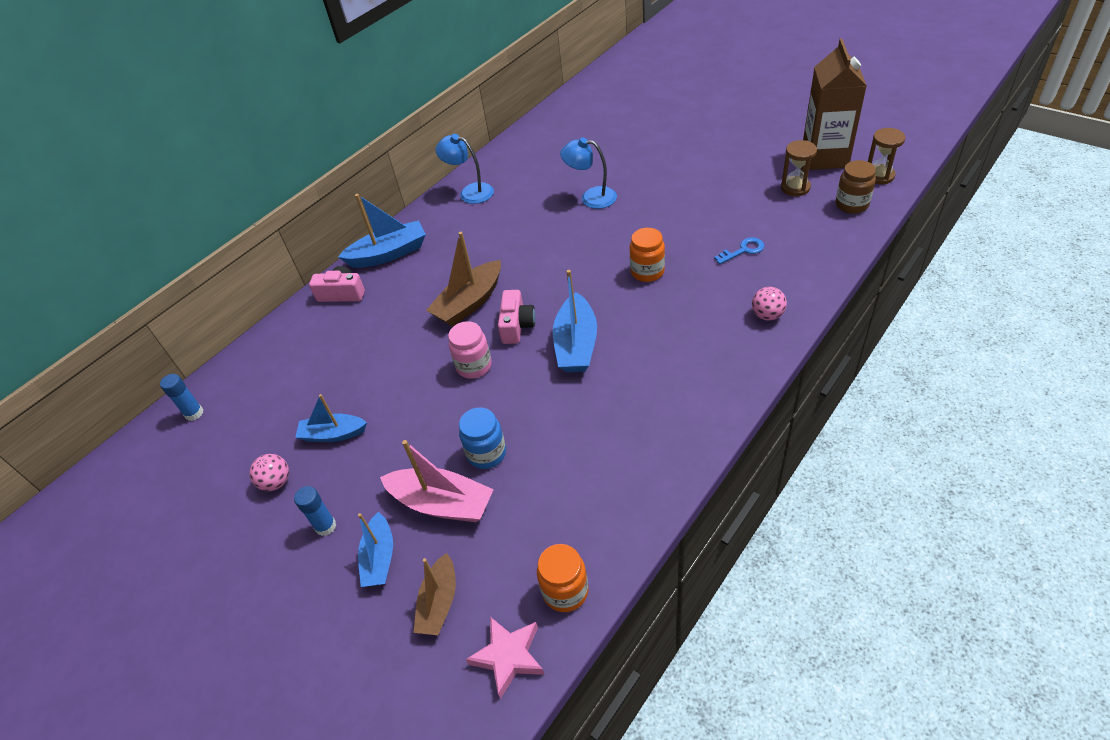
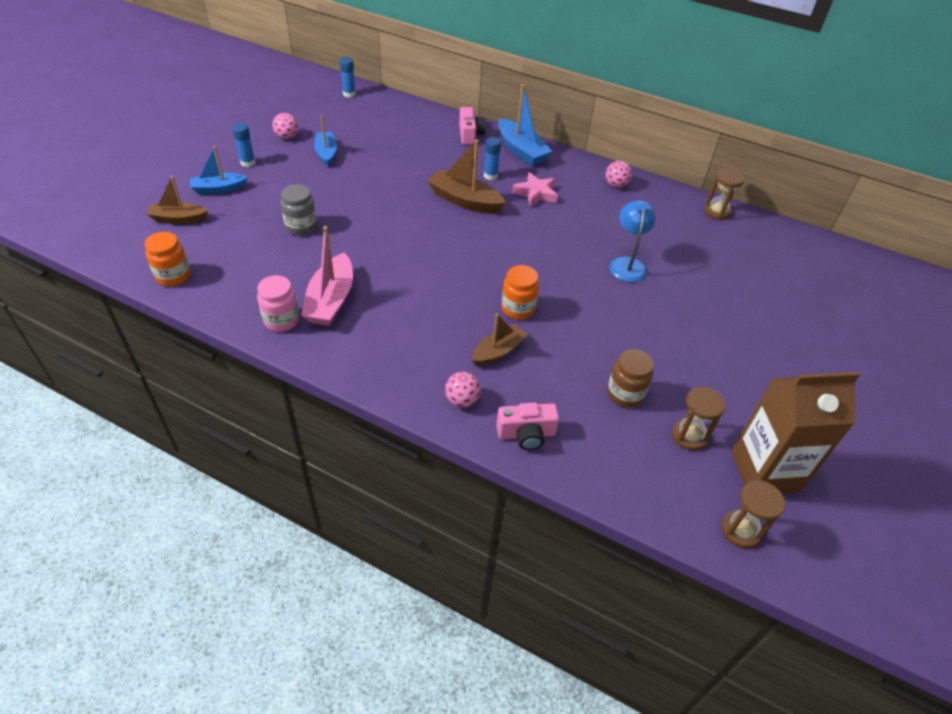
camera: 70 degrees right, 0 degrees up
pink boat [380,440,494,522] -> pink boat moved to [301,226,353,326]
blue lamp [436,134,494,204] -> pink ball [605,161,632,188]
pink jar [448,321,492,379] -> pink jar moved to [257,275,300,332]
blue jar [459,407,506,469] -> grey jar [281,184,317,236]
pink star [466,617,545,699] -> pink star moved to [512,172,558,207]
pink camera [498,290,536,344] -> pink camera moved to [496,403,559,450]
blue boat [553,270,597,372] -> none
blue key [714,238,764,264] -> none
brown jar [836,160,876,214] -> brown jar moved to [607,349,654,408]
none -> brown boat [472,314,528,366]
none -> blue glue stick [484,137,501,180]
none -> brown hourglass [704,168,745,220]

